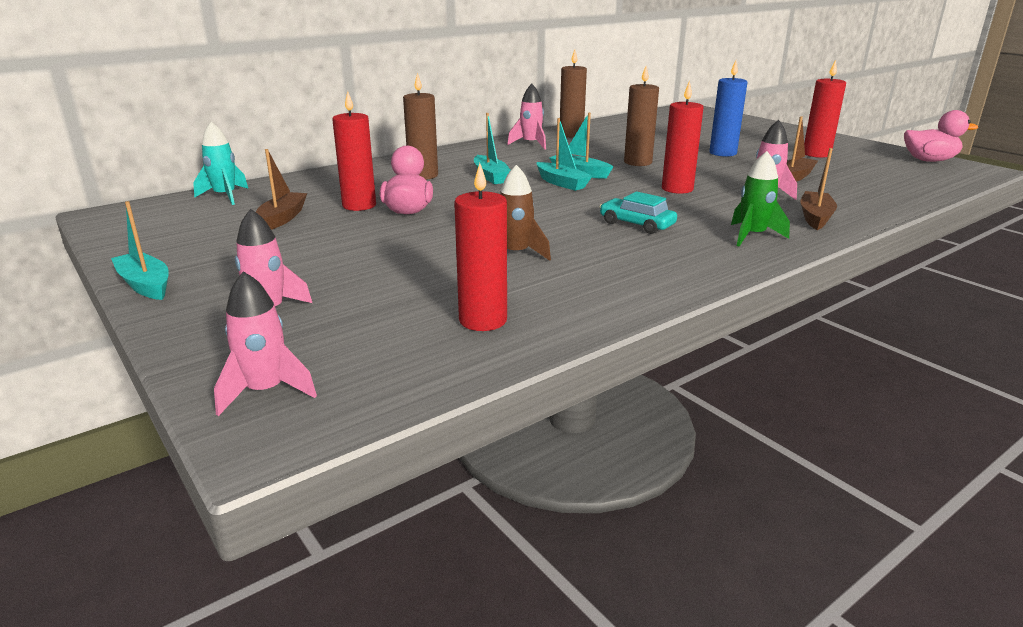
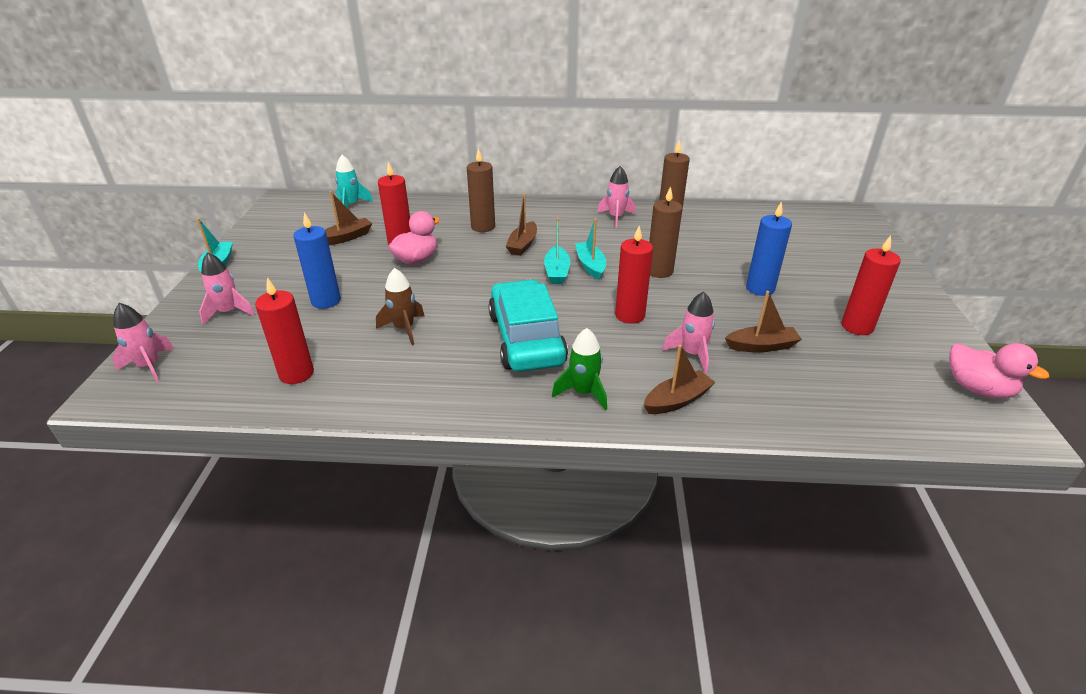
camera: 40 degrees right, 10 degrees up
turquoise boat [474,113,511,184] -> brown boat [506,193,537,256]
turquoise car [599,192,677,234] -> turquoise car [488,279,568,372], size x2.01
none -> blue candle [293,212,341,309]

